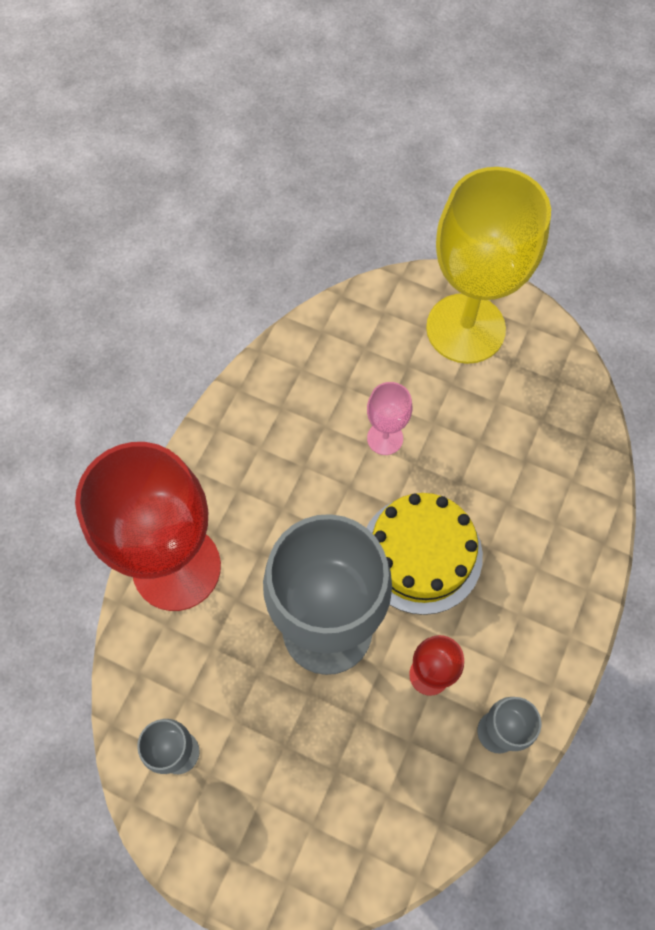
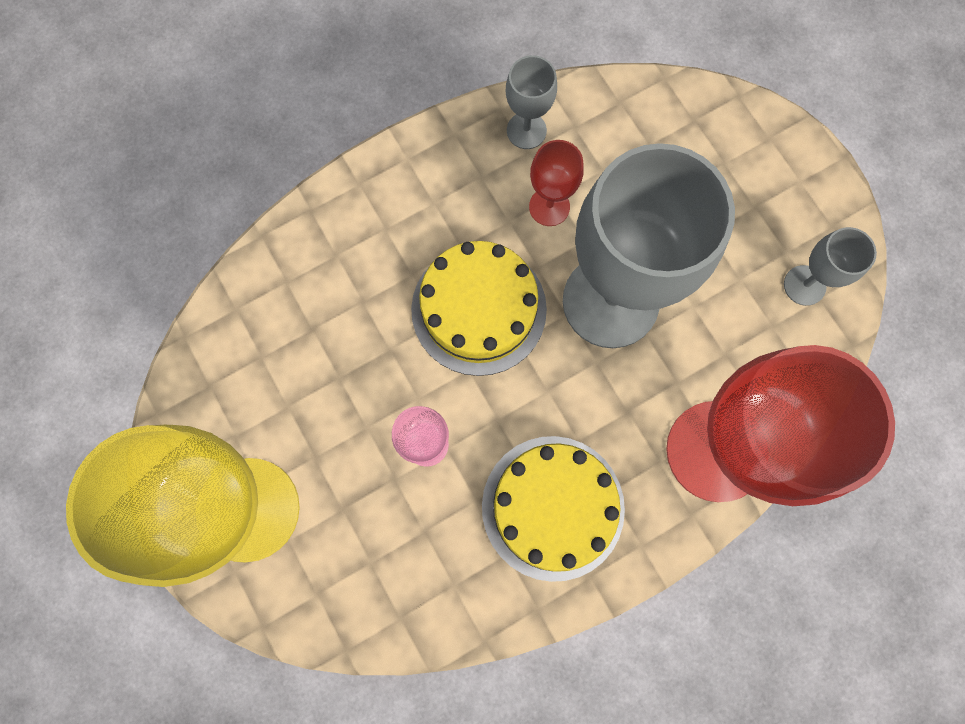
camera: 145 degrees left, 10 degrees up
none -> yellow cake [482,436,625,582]

